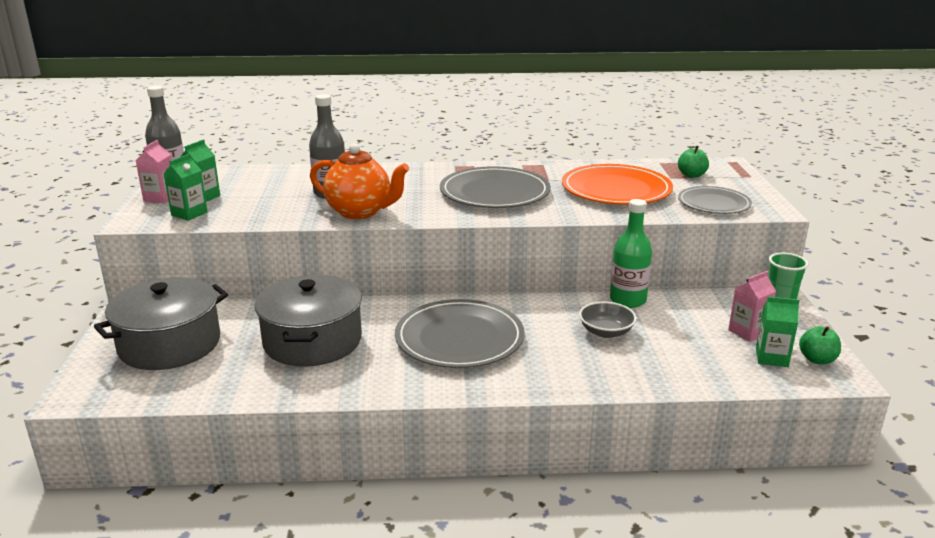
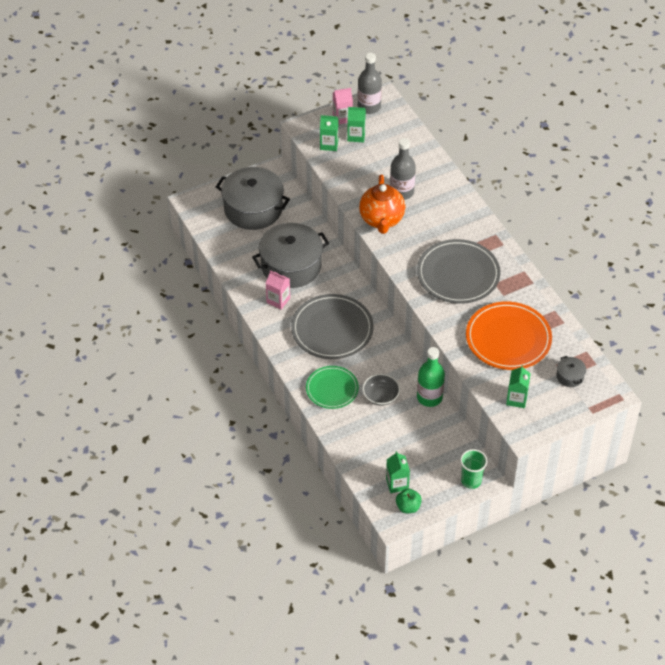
camera: 65 degrees right, 25 degrees up
green apple [678,145,709,178] -> grey pot [556,356,586,387]
grey plate [678,186,752,214] -> green carton [506,365,531,408]
pink carton [728,271,776,342] -> pink carton moved to [266,270,290,310]
none -> green plate [306,366,359,409]

